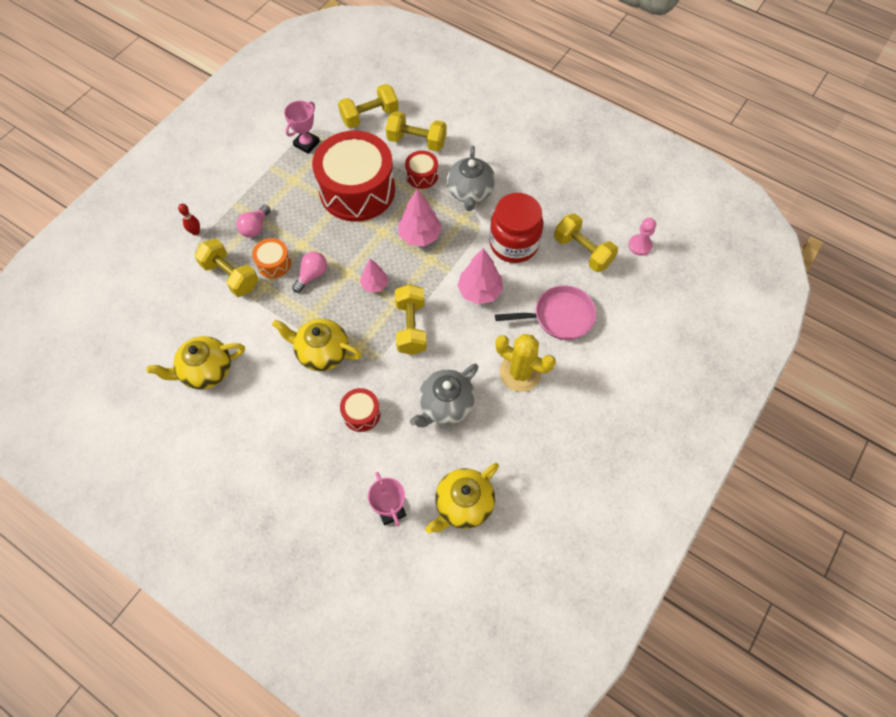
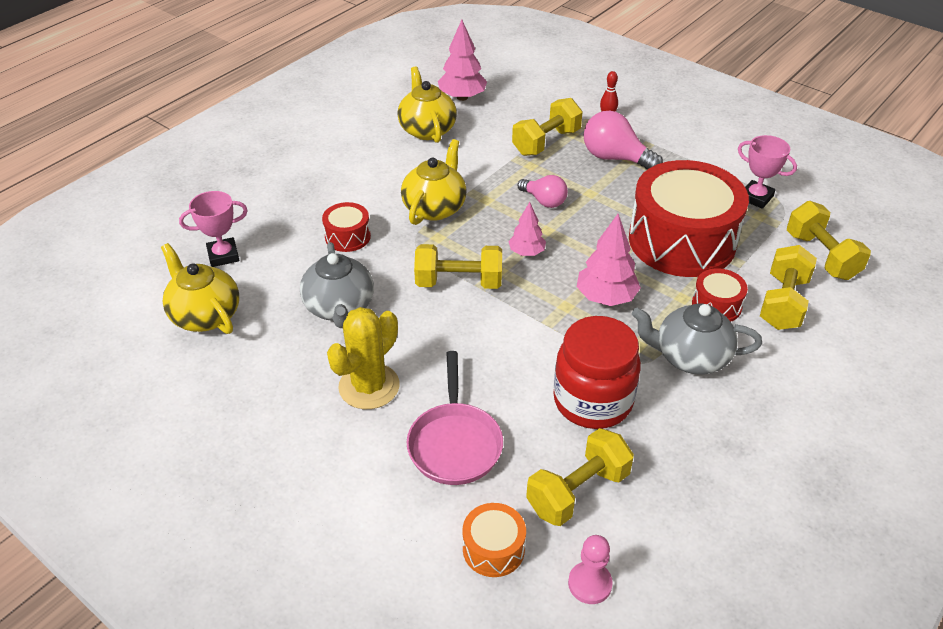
camera: 95 degrees right, 20 degrees down
pink light bulb [236,205,270,238] -> pink light bulb [583,111,663,169], size x1.56
orange drum [252,238,291,278] -> orange drum moved to [462,503,526,577]
grey teapot [410,364,479,428] -> grey teapot turned 150 degrees counterclockwise [300,242,374,328]
pink tree [457,248,503,305] -> pink tree moved to [438,20,487,101]

